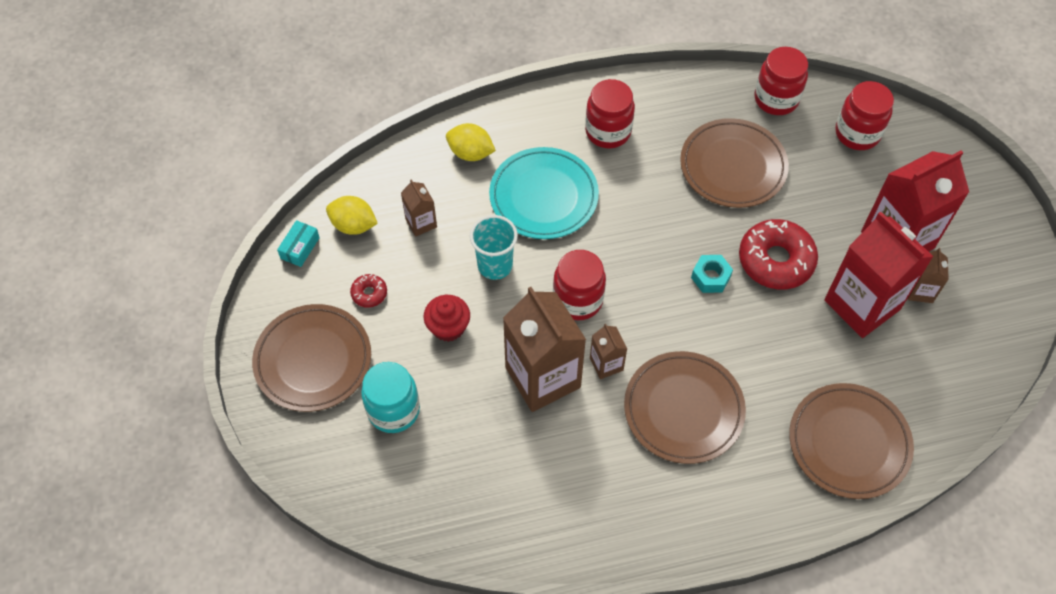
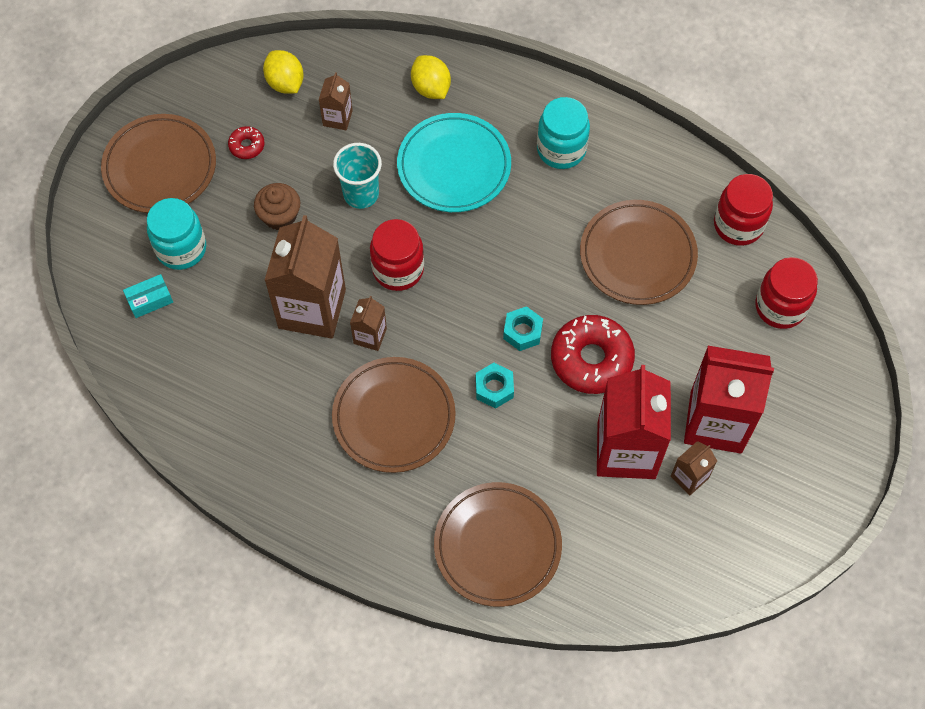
camera: 40 degrees right, 5 degrees up
turquoise box [277,220,320,267] -> turquoise box moved to [123,274,173,318]
red cupcake [424,295,470,342] -> brown cupcake [254,183,301,230]
red jar [585,79,635,148] -> turquoise jar [537,97,590,169]
none -> turquoise nut [476,363,514,409]

